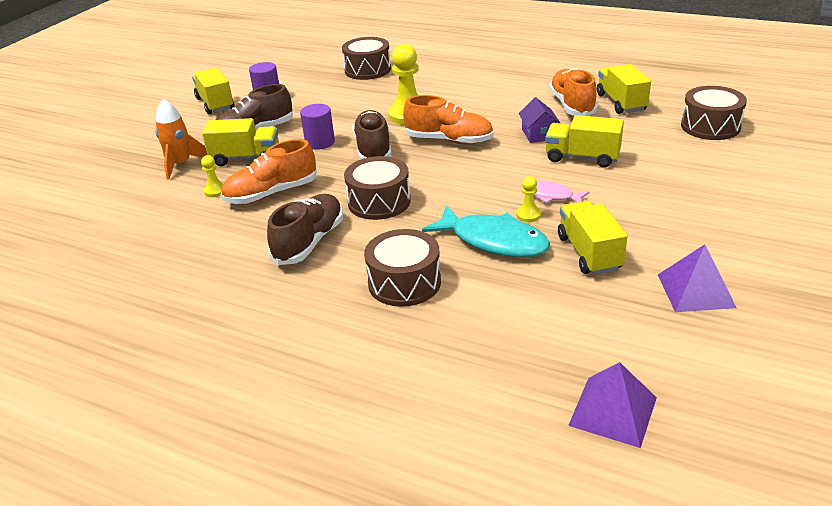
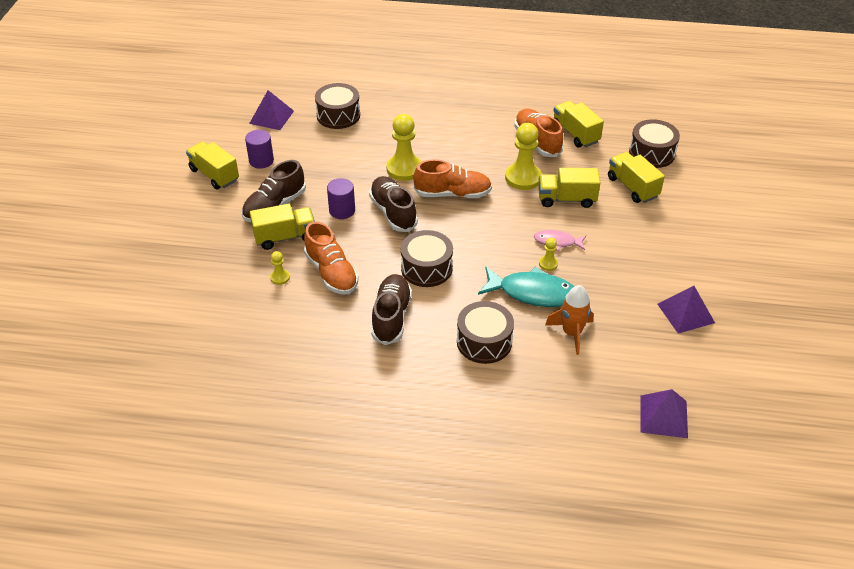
camera: 20 degrees left, 10 degrees up
orange rocket [155,99,207,180] -> orange rocket moved to [545,285,594,355]
orange shoe [221,139,317,204] -> orange shoe turned 75 degrees counterclockwise [304,222,358,295]
purple house [519,97,560,143] -> yellow pawn [505,123,542,190]
yellow truck [558,201,628,275] -> yellow truck moved to [608,152,665,203]
none -> purple pyramid [249,90,294,130]

